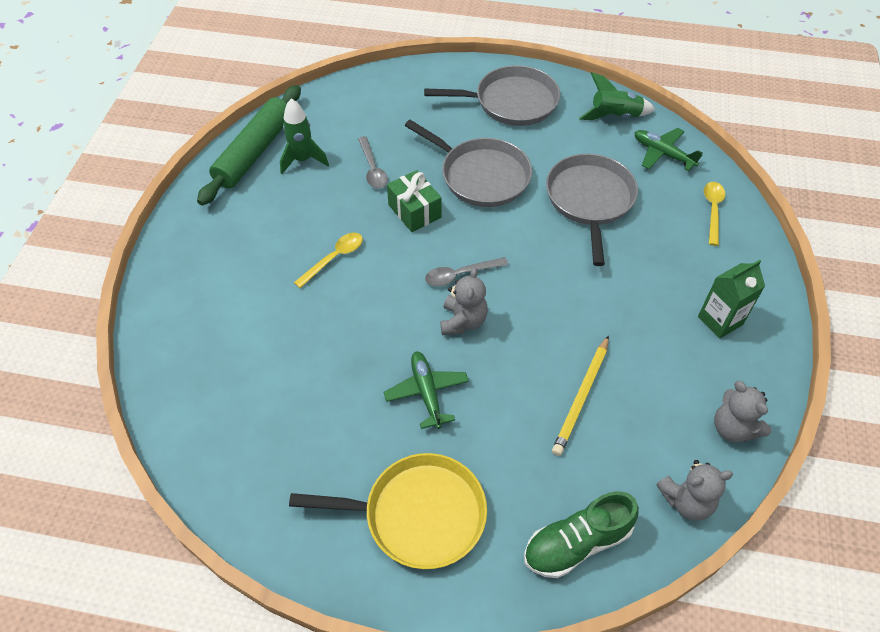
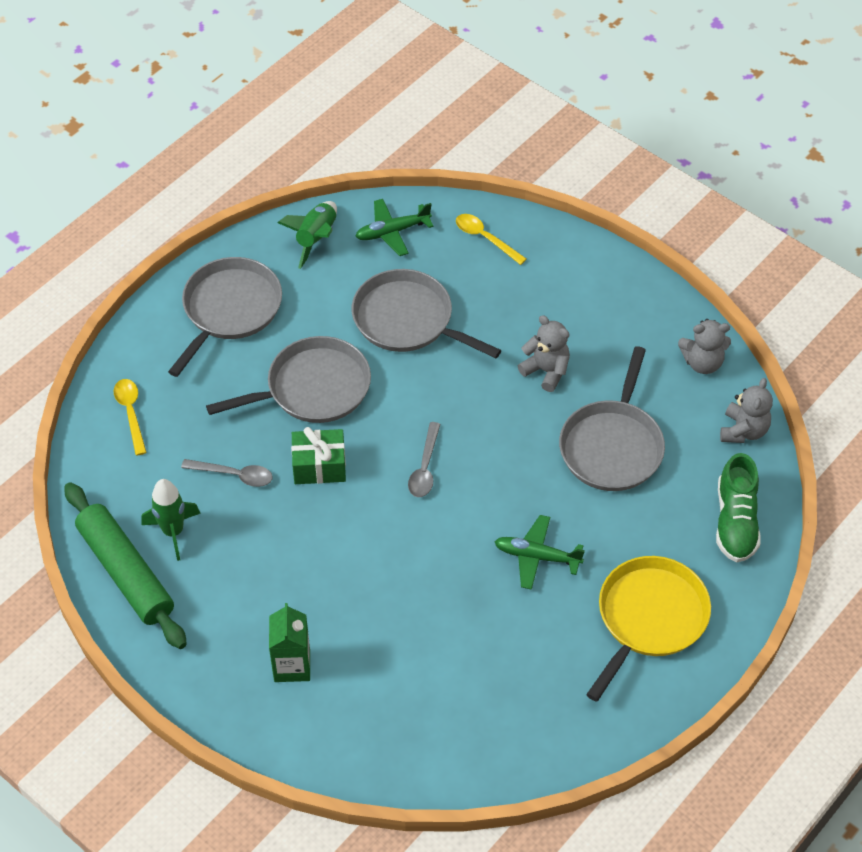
camera: 60 degrees left, 0 degrees up
yellow spoon [294,233,363,288] -> yellow spoon moved to [114,379,147,455]
grey teddy bear [441,267,488,335] -> grey teddy bear moved to [518,315,570,392]
yellow pencil [552,335,609,456] -> grey pan [559,346,665,491]
green carton [698,260,765,339] -> green carton moved to [269,603,310,682]

